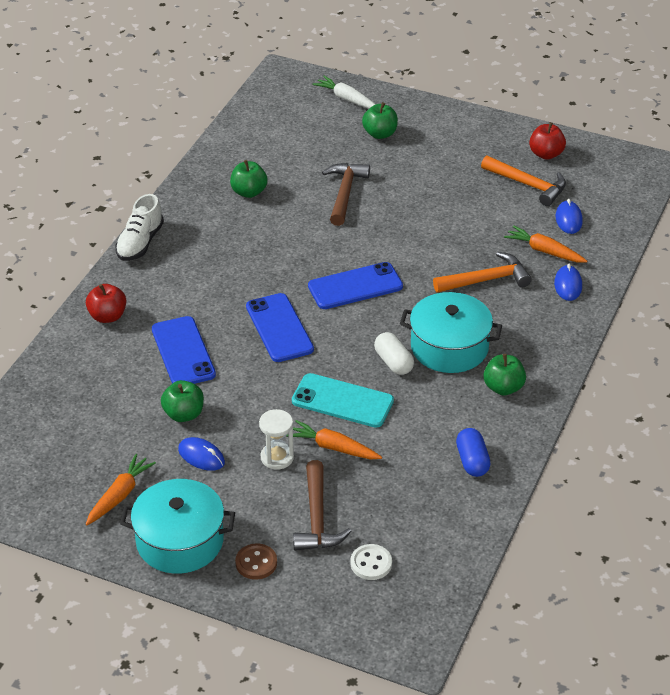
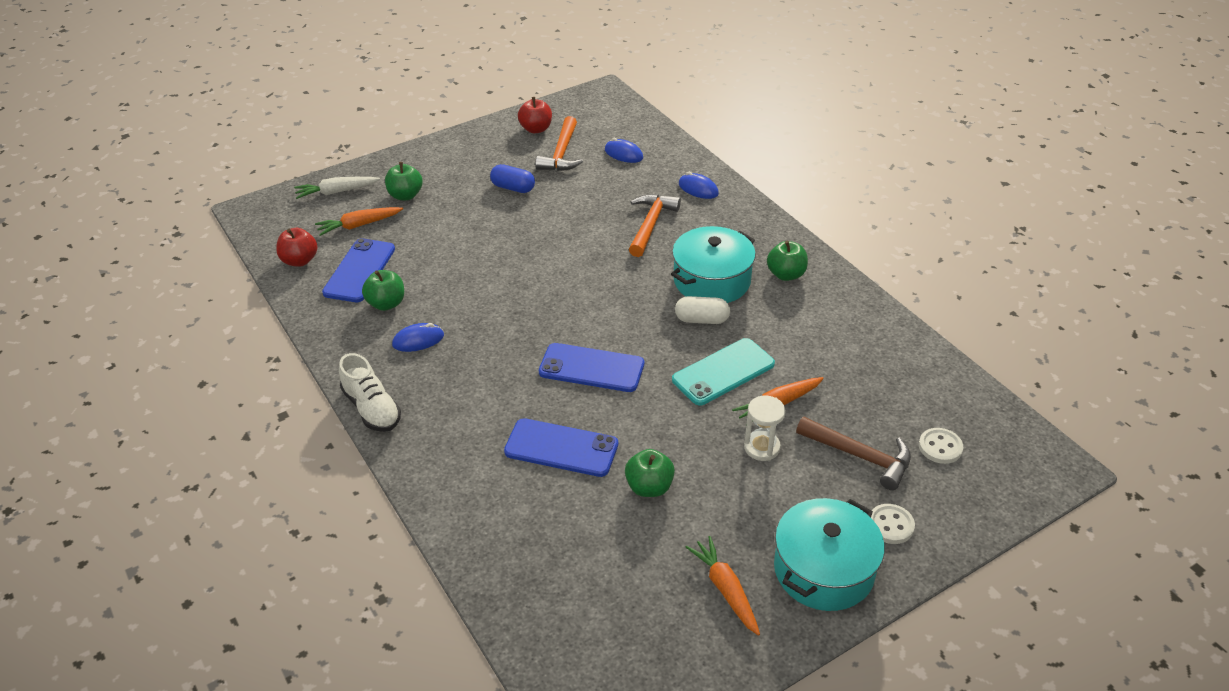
camera: 55 degrees left, 0 degrees up
red apple [86,284,126,323] -> red apple moved to [276,228,318,267]
blue mouse [178,437,225,471] -> blue mouse moved to [392,323,444,352]
brown button [235,543,277,580] -> white button [871,504,915,544]
blue phone [308,262,403,309] -> blue phone moved to [322,238,395,302]
brown hammer [322,163,370,226] -> none
blue capsule [456,428,491,477] -> blue capsule moved to [490,164,535,193]
orange hammer [481,155,566,206] -> orange hammer turned 120 degrees clockwise [535,116,583,171]
orange carrot [504,225,588,263] -> orange carrot moved to [315,207,403,236]

